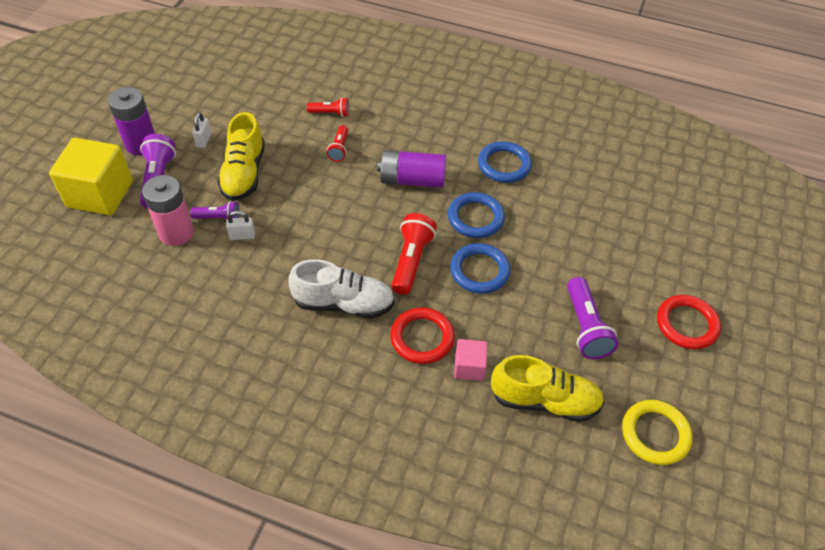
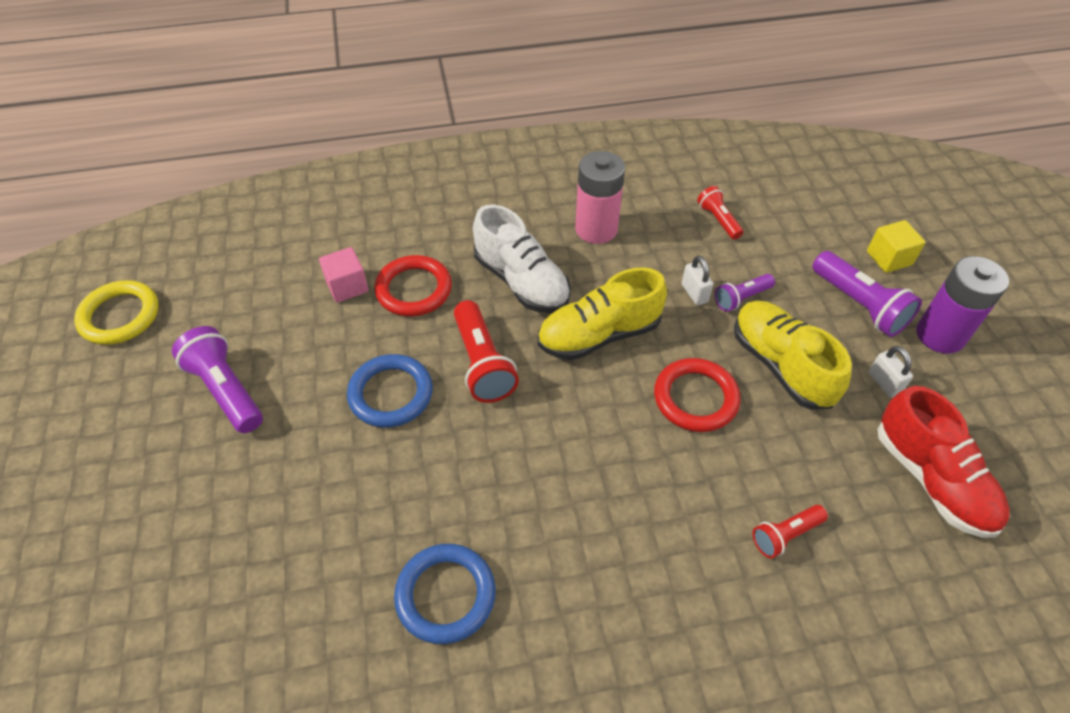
camera: 150 degrees right, 0 degrees up
yellow cube [49,138,133,215] -> yellow cube [867,220,926,273], size x0.50
pink battery [142,175,194,246] -> pink battery moved to [575,151,625,244]
white padlock [226,211,255,240] -> white padlock turned 75 degrees counterclockwise [682,255,713,306]
white shoe [288,259,395,319] -> white shoe turned 105 degrees counterclockwise [473,204,571,313]
red flashlight [327,125,348,162] -> red flashlight moved to [697,186,743,240]
purple battery [377,150,446,188] -> none
blue ring [448,192,505,238] -> none
yellow shoe [491,355,604,422] -> yellow shoe moved to [538,267,667,360]
red ring [657,295,721,350] -> red ring moved to [654,358,740,432]
none -> red shoe [877,386,1010,538]

